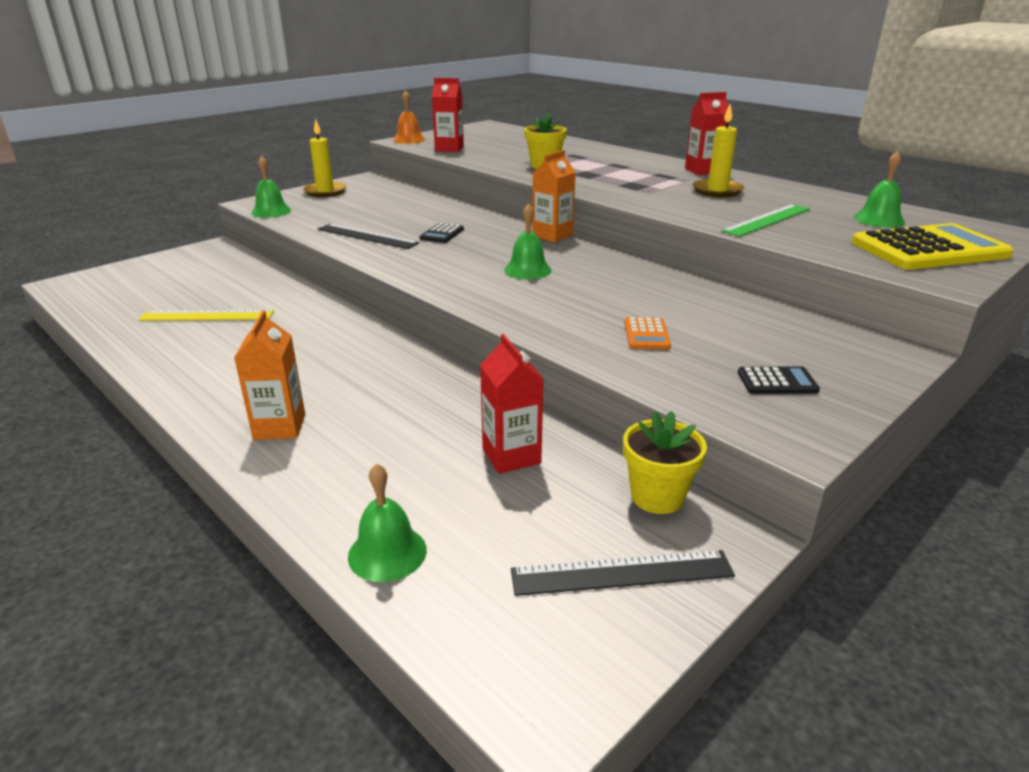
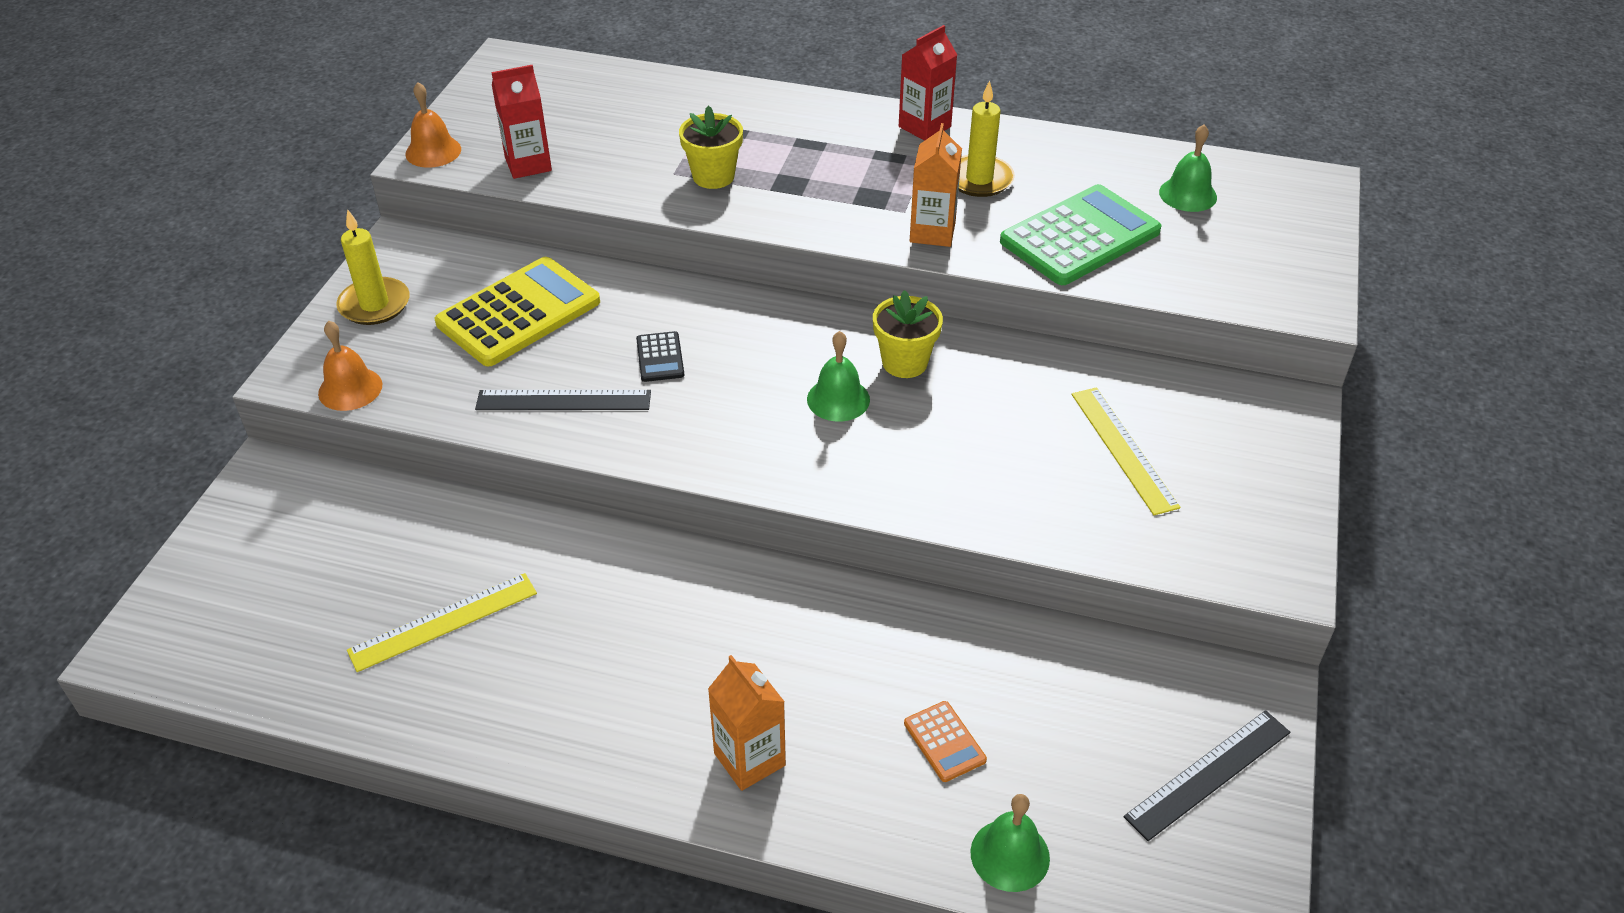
camera: 30 degrees left, 15 degrees up
green bell [251,156,291,218] -> orange bell [318,321,382,411]
red carton [480,334,544,474] -> none
orange carton [532,150,576,242] -> orange carton moved to [910,123,962,247]
yellow flower pot [623,411,707,514] -> yellow flower pot moved to [873,290,943,378]
orange calculator [624,317,671,349] -> orange calculator moved to [904,701,987,782]
green ruler [721,204,810,237] -> green calculator [1000,184,1162,285]
black calculator [738,366,820,394] -> none
yellow calculator [852,223,1014,270] -> yellow calculator moved to [435,257,600,367]
none -> yellow ruler [1072,387,1180,515]

